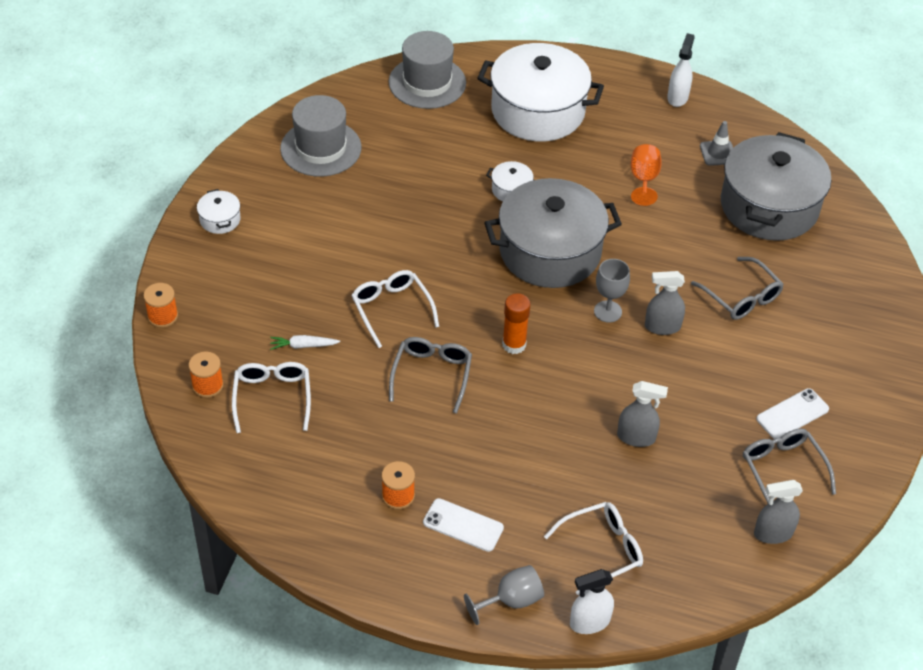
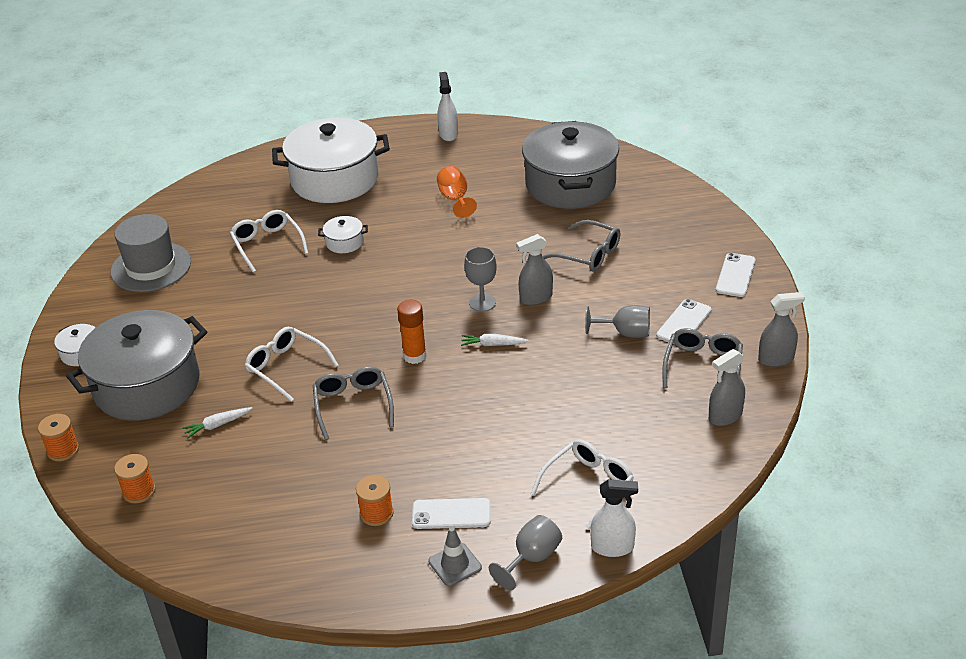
camera: 20 degrees left, 10 degrees down
white glasses [232,362,311,433] -> white glasses moved to [230,210,309,273]
grey hat [389,31,466,109] -> none
grey pot [484,178,622,288] -> grey pot moved to [66,310,207,421]
white spray bottle [570,569,614,634] -> white spray bottle turned 135 degrees counterclockwise [590,479,638,557]
grey spray bottle [617,381,668,447] -> grey spray bottle moved to [758,292,805,367]
grey traffic cone [700,121,733,166] -> grey traffic cone moved to [428,527,482,586]
grey glasses [743,429,836,504] -> grey glasses turned 60 degrees clockwise [662,328,743,388]
none -> white carrot [461,334,529,346]
none -> grey goblet [585,305,650,338]
none -> white phone [716,253,756,297]

